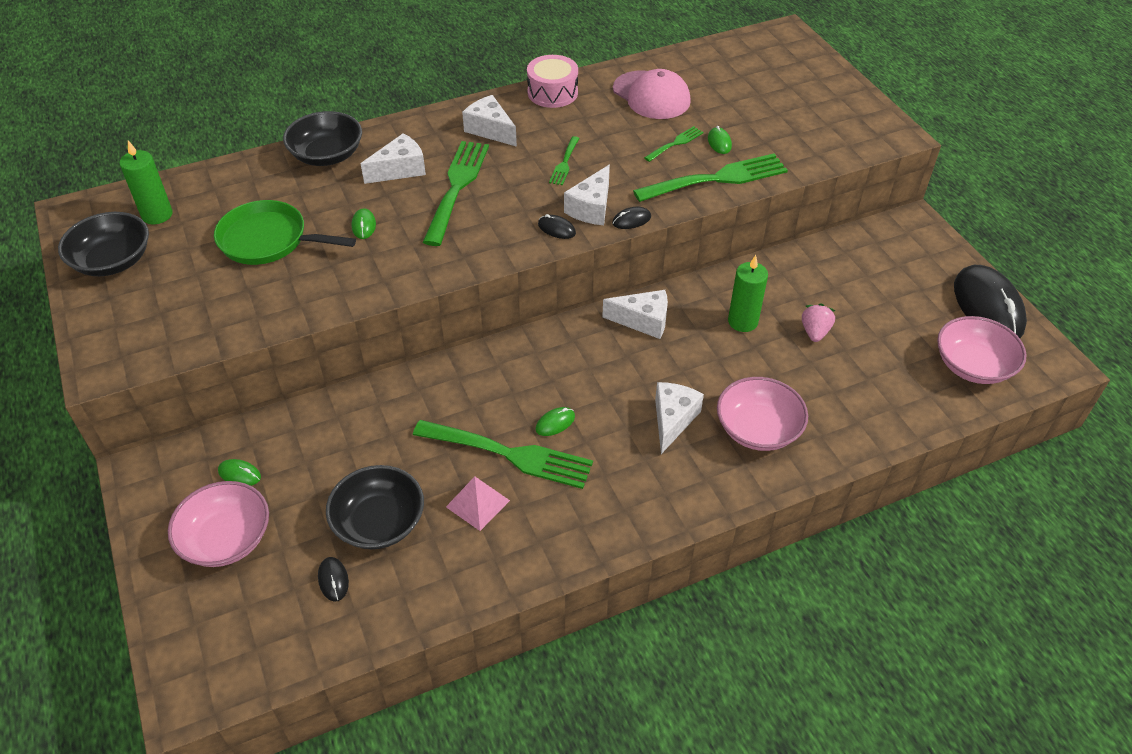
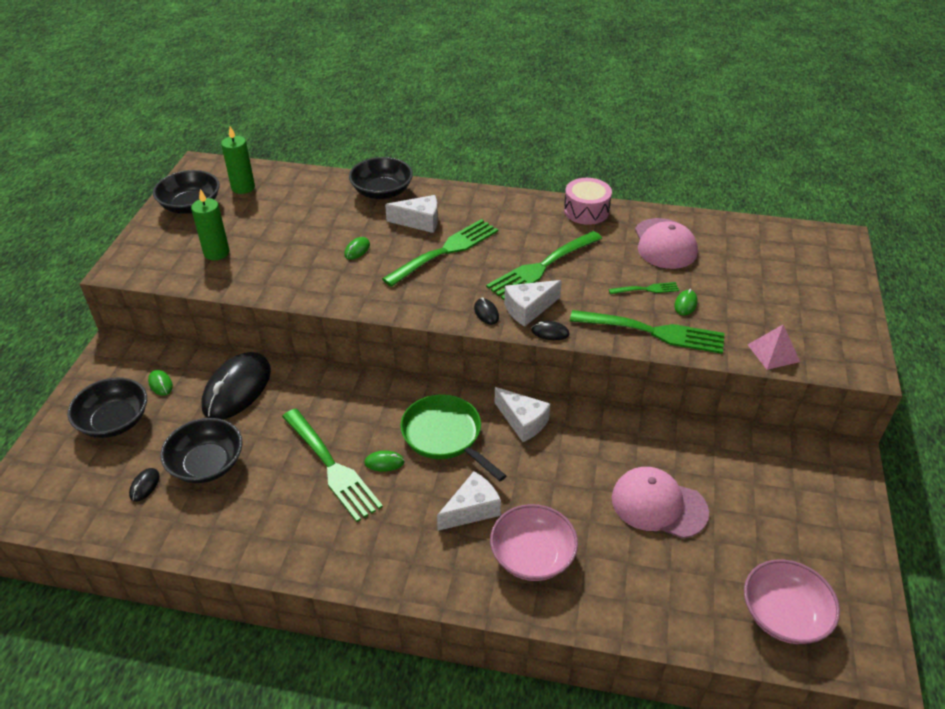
camera: 35 degrees right, 5 degrees down
pink bowl [168,481,269,567] -> black bowl [68,377,147,438]
green pan [214,200,356,265] -> green pan moved to [400,394,506,481]
pink pyramid [446,476,510,531] -> pink pyramid moved to [748,325,800,370]
white cheese [462,95,517,147] -> none
green fork [549,136,580,185] -> green fork [486,231,602,300], size x2.06
green candle [728,255,768,332] -> green candle moved to [191,189,229,260]
pink strawberry [802,303,836,342] -> pink cap [612,467,709,538]
black mouse [954,265,1027,338] -> black mouse moved to [202,352,271,419]

